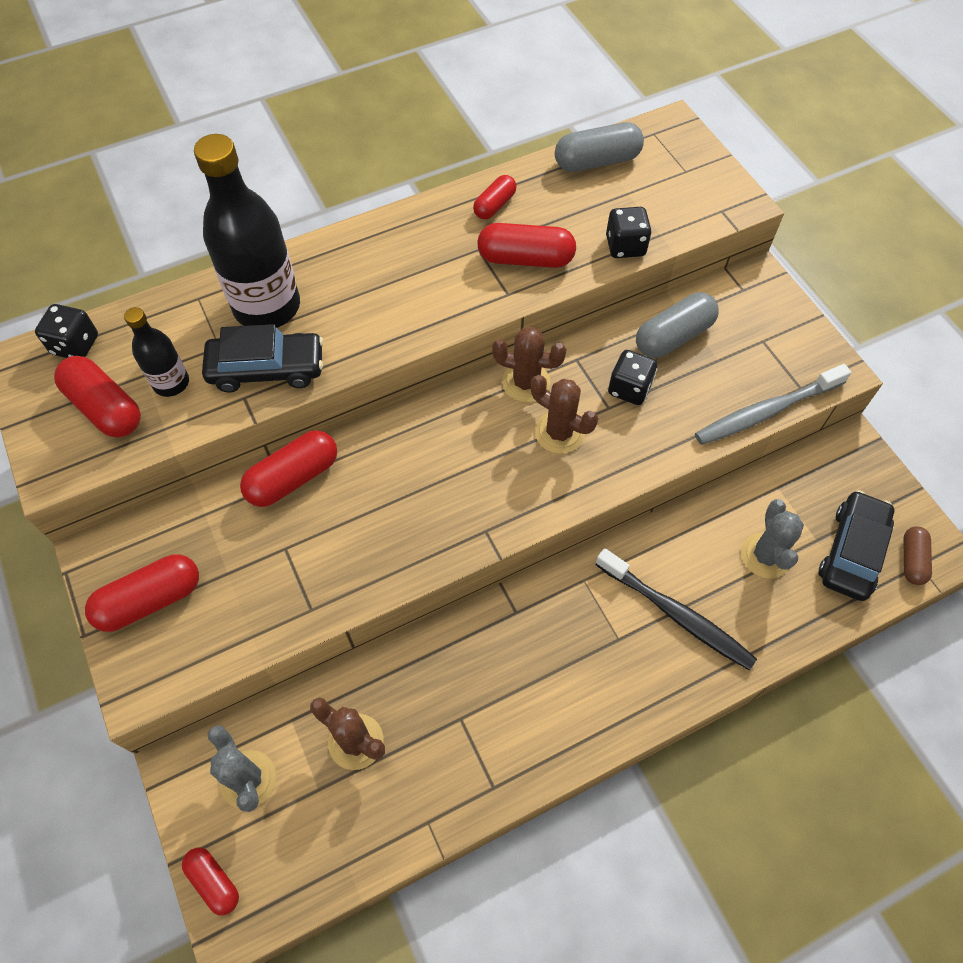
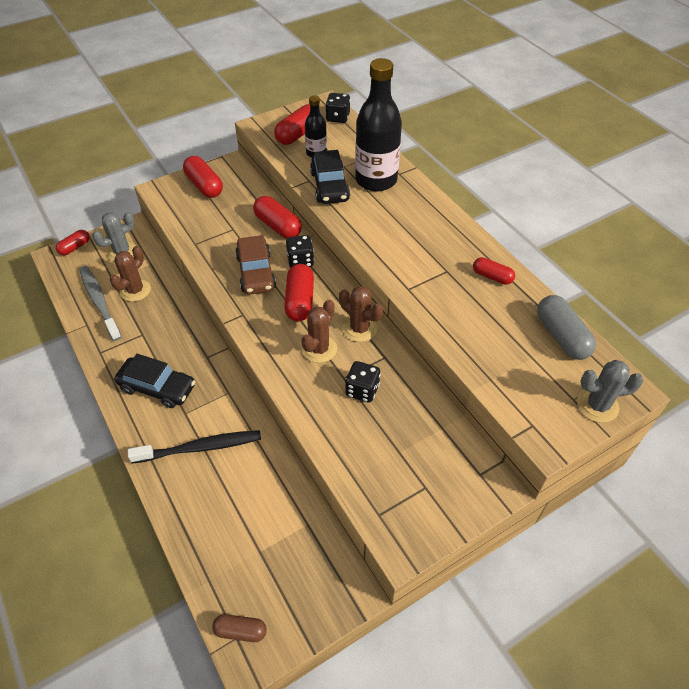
camera: 85 degrees right, 10 degrees down
red capsule [477,223,576,268] -> red capsule moved to [284,264,314,322]
brown cactus [492,327,567,402] -> brown cactus turned 60 degrees counterclockwise [339,286,383,342]
black toothbrush [595,548,757,670] -> black toothbrush turned 135 degrees counterclockwise [128,430,261,464]
black dice [606,207,652,258] -> black dice moved to [286,235,314,268]
grey capsule [636,292,719,358] -> none
grey toothbrush [695,364,851,445] -> grey toothbrush moved to [79,266,122,341]
grey cactus [741,499,804,579] -> grey cactus moved to [577,360,644,423]
black car [819,490,894,601] -> black car moved to [114,354,195,408]
none -> brown car [235,235,276,295]

